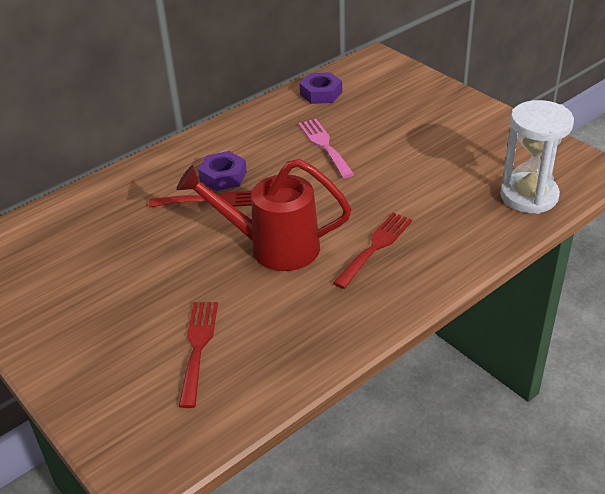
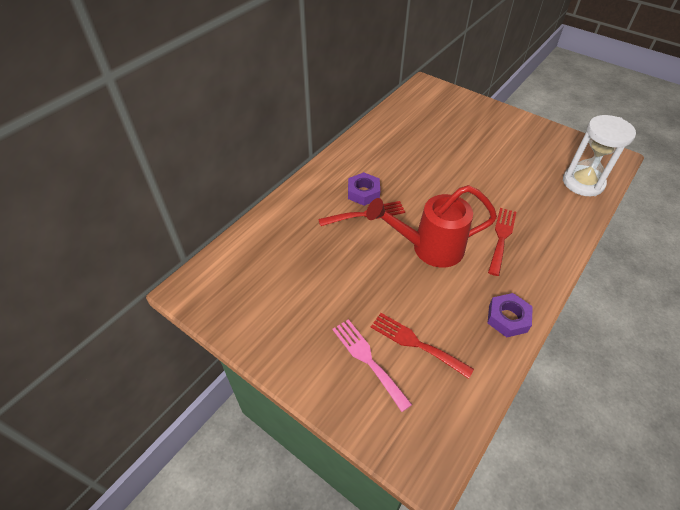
camera: 15 degrees left, 10 degrees up
red fork [179,302,218,408] -> red fork turned 45 degrees counterclockwise [371,313,474,379]
pink fork [298,119,354,178] -> pink fork moved to [332,319,412,412]
purple nut [300,72,342,104] -> purple nut moved to [487,293,533,338]

